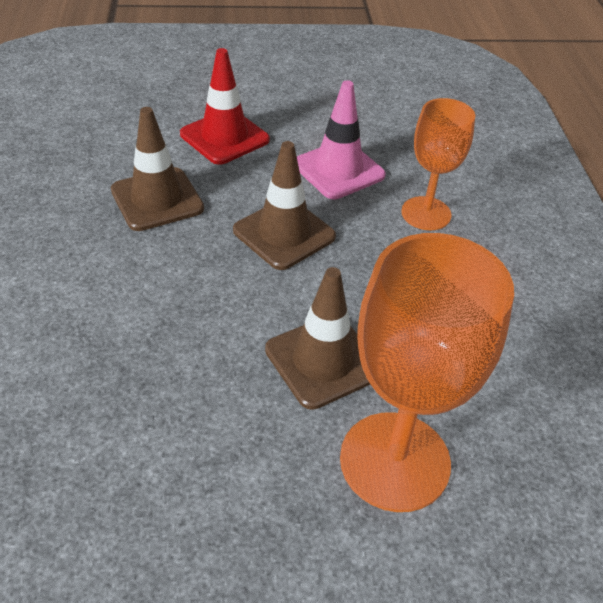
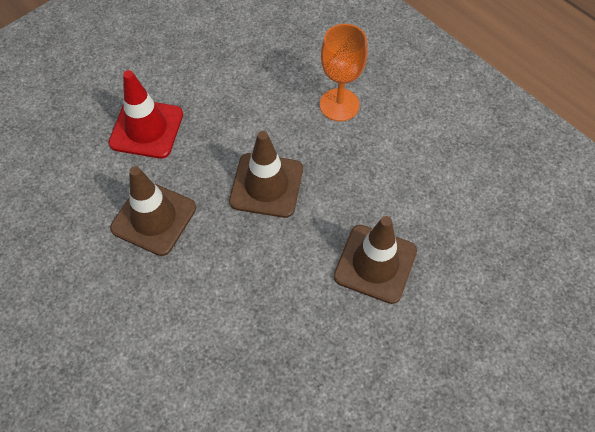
camera: 35 degrees left, 15 degrees up
pink traffic cone [297,80,386,199] -> none
orange goblet [340,233,514,512] -> none

